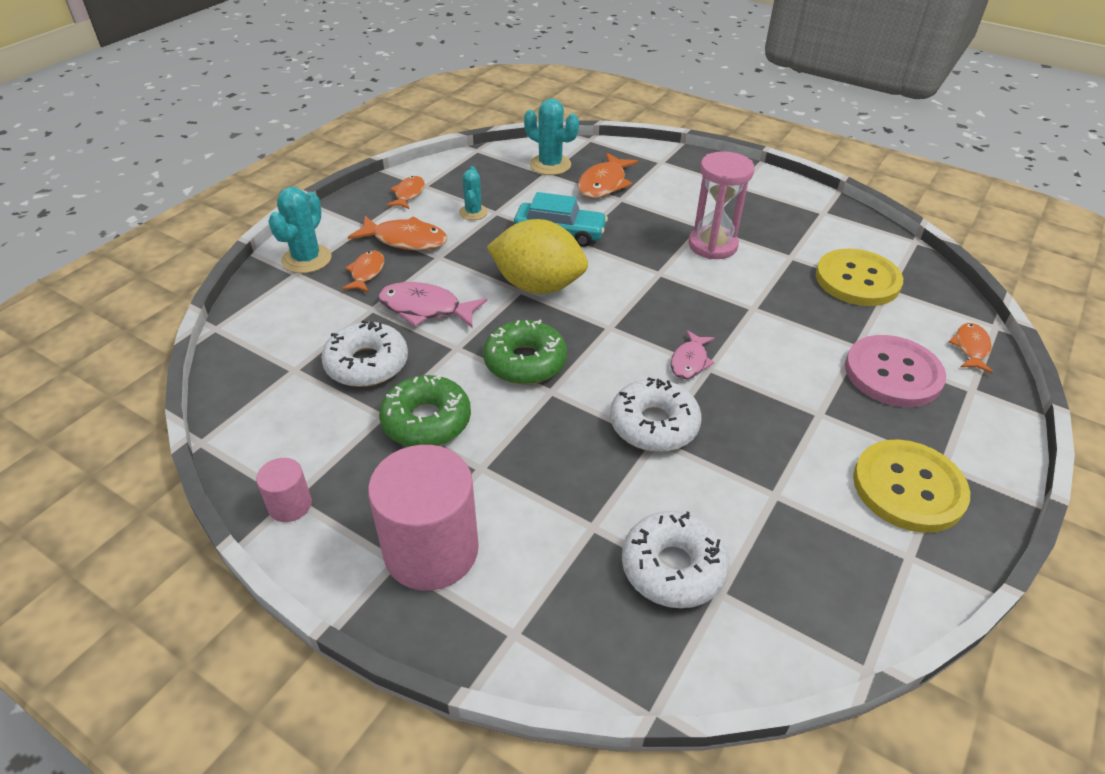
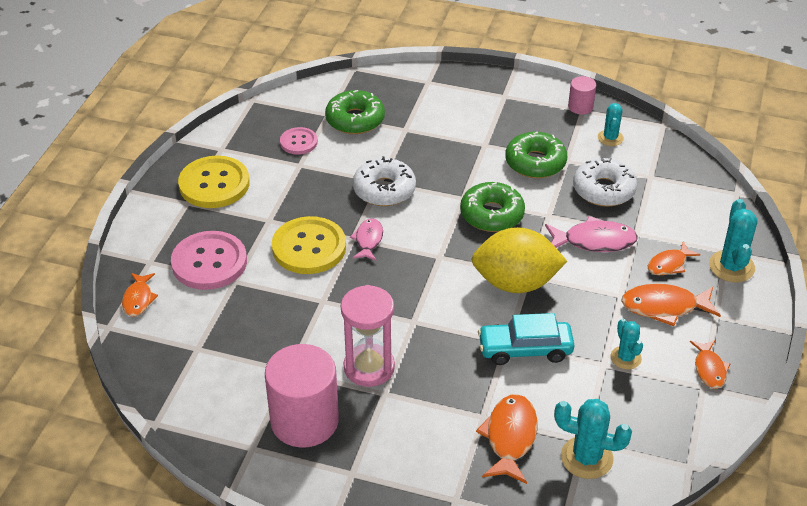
camera: 165 degrees right, 0 degrees up
orange fish [342,251,384,293] -> orange fish turned 60 degrees clockwise [648,242,700,275]
pink cylinder [368,445,479,591] -> pink cylinder moved to [265,344,339,448]
white donut [622,511,730,608] -> green donut [325,90,385,134]
yellow button [816,249,903,306] -> yellow button moved to [272,216,346,274]
none -> pink button [280,127,318,155]
none -> turquoise cactus [598,103,624,146]

